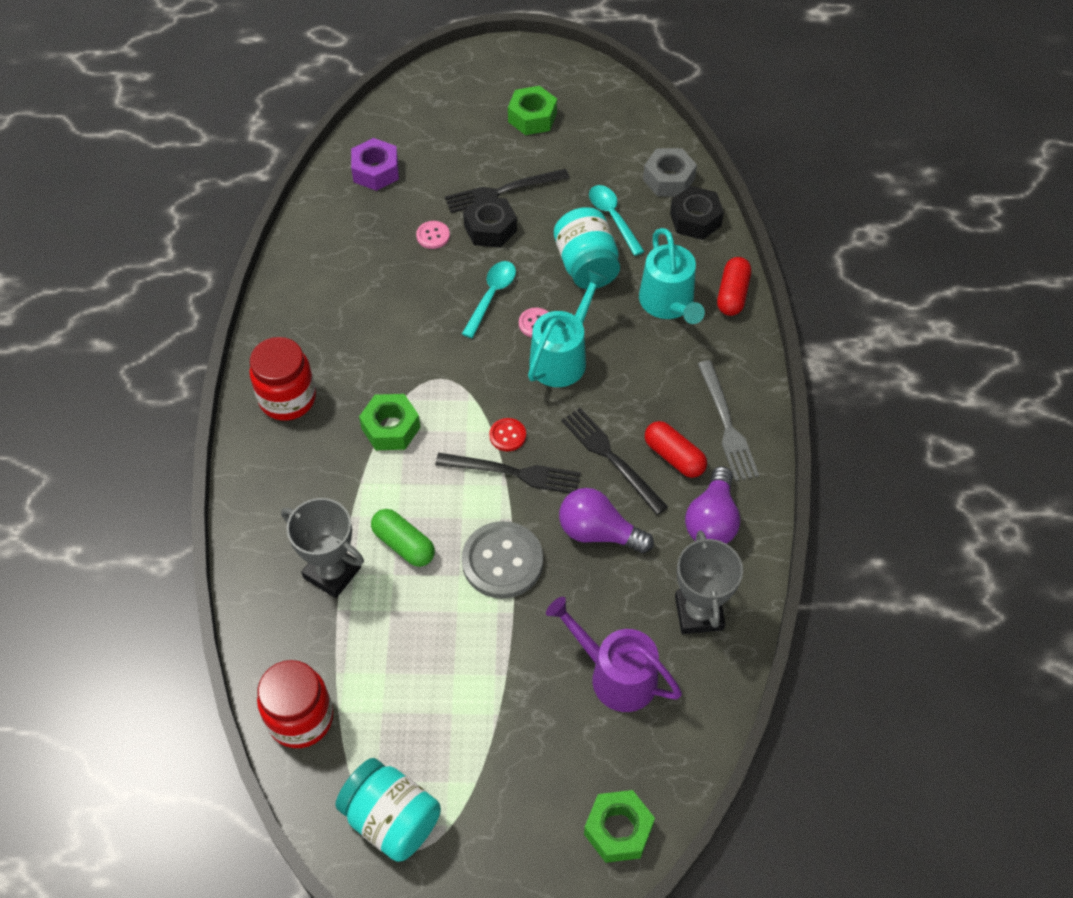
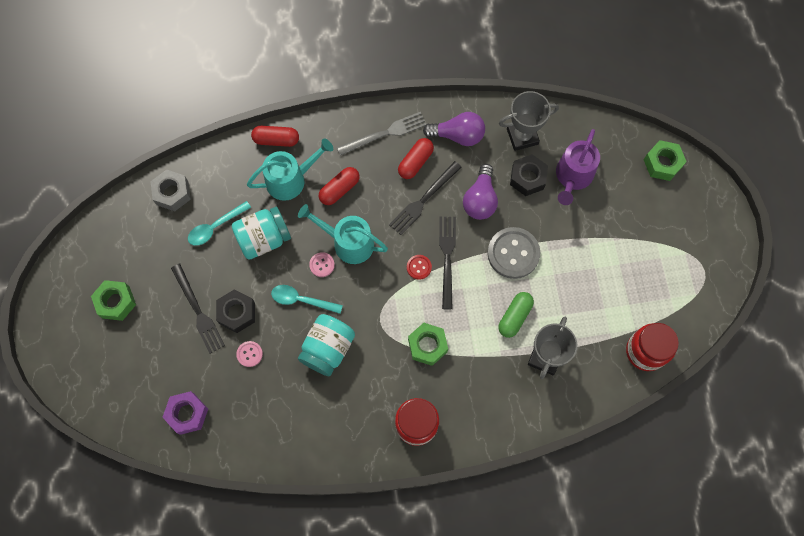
camera: 100 degrees left, 15 degrees up
turquoise jar [335,758,441,862] -> turquoise jar moved to [298,314,355,376]
black nut [670,186,724,240] -> black nut moved to [510,154,548,196]
none -> red capsule [319,167,360,205]

